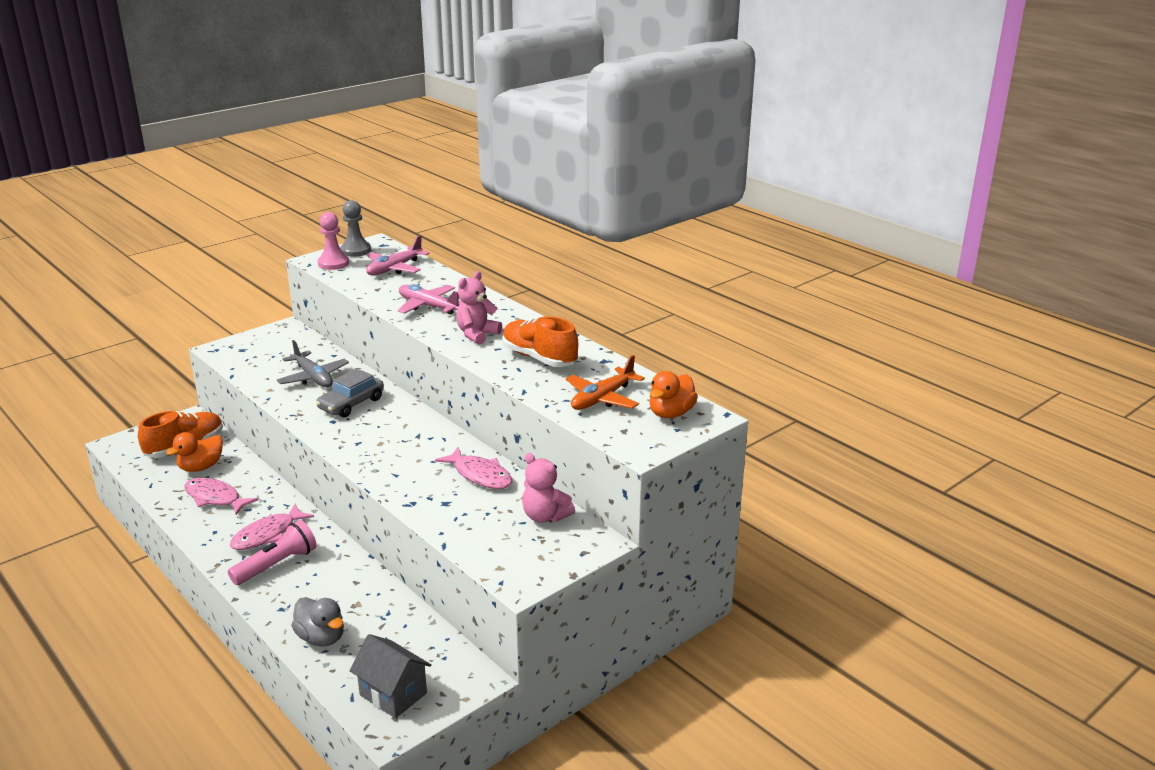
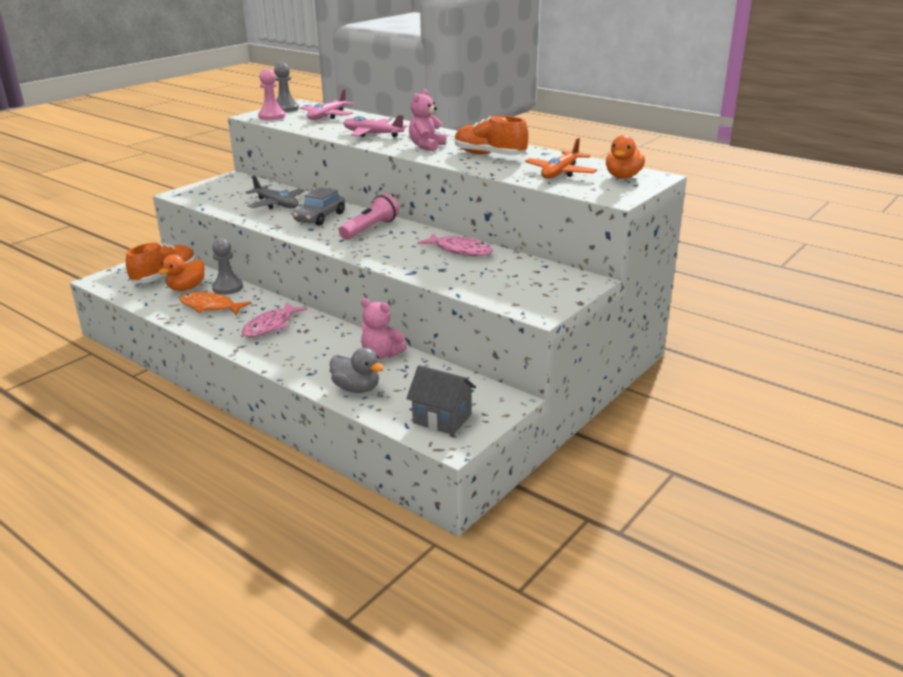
camera: 10 degrees left, 0 degrees up
pink fish [184,478,258,515] -> orange fish [179,292,251,315]
pink flashlight [228,520,317,585] -> pink flashlight moved to [339,194,399,240]
pink teddy bear [522,453,575,523] -> pink teddy bear moved to [361,298,407,359]
none -> grey pawn [212,238,243,295]

